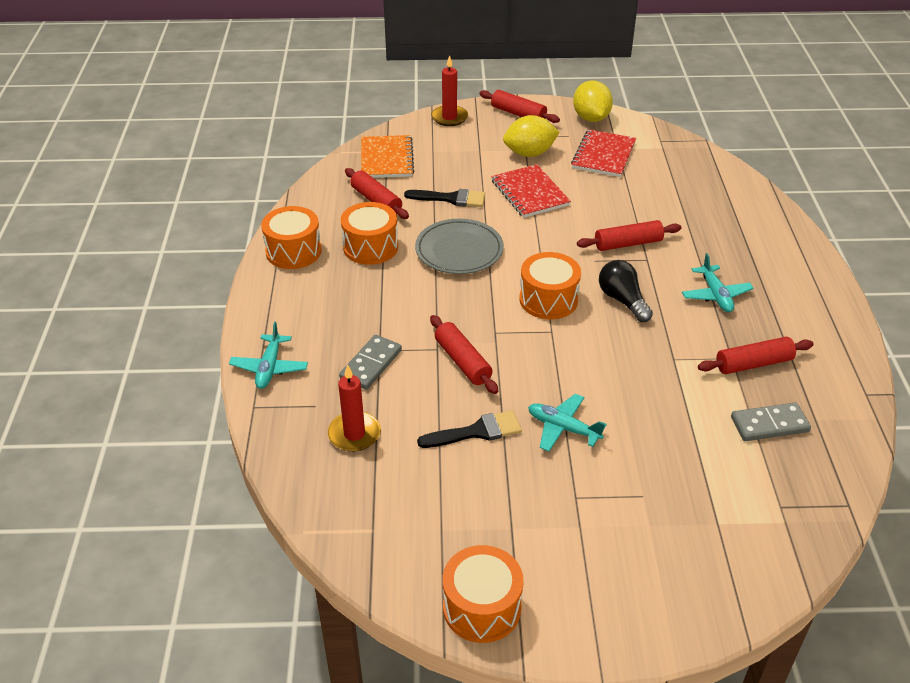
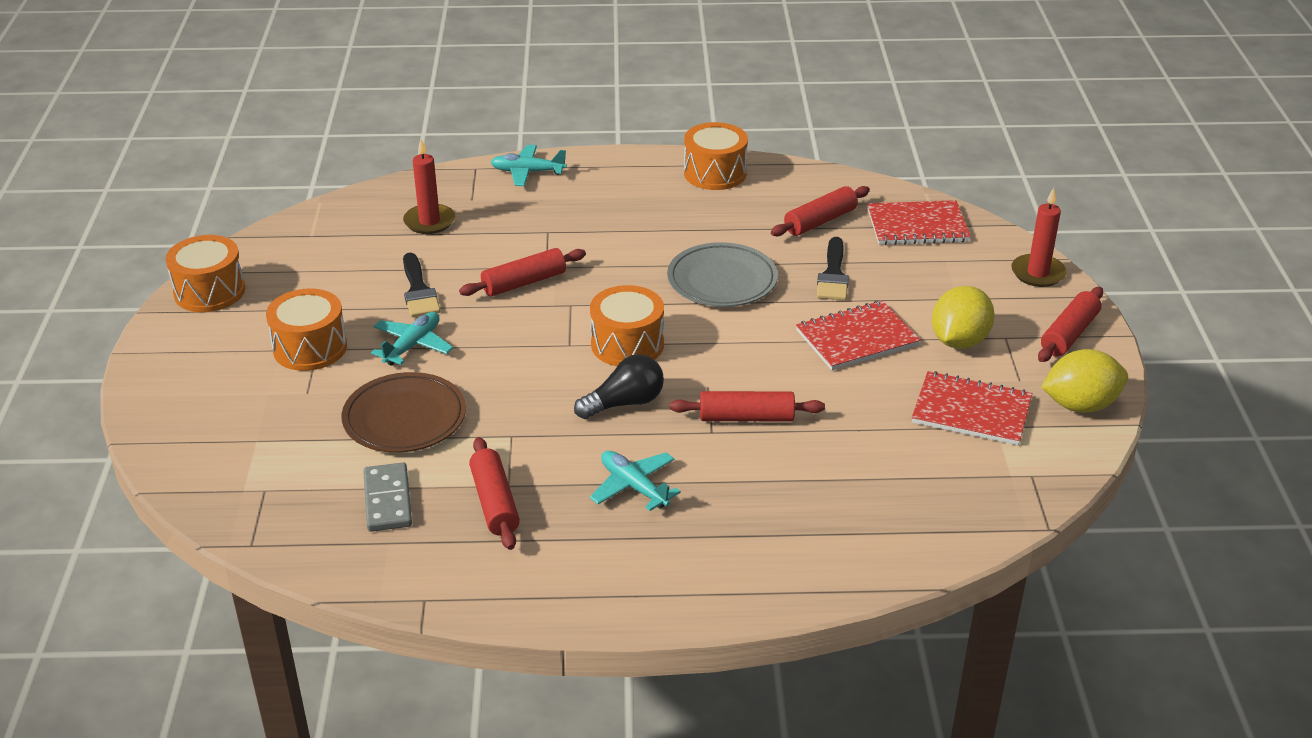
camera: 90 degrees right, 5 degrees down
grey domino [339,335,402,390] -> none
orange drum [341,202,398,265] -> orange drum moved to [266,288,347,371]
orange notebook [361,135,414,178] -> red notebook [867,200,971,245]
yellow lemon [503,115,560,157] -> yellow lemon turned 45 degrees clockwise [932,286,995,349]
red rolling pin [577,220,681,251] -> red rolling pin turned 75 degrees counterclockwise [670,391,825,422]
turquoise plane [682,253,754,312] -> turquoise plane turned 60 degrees clockwise [590,451,681,511]
none -> brown plate [342,372,466,453]

